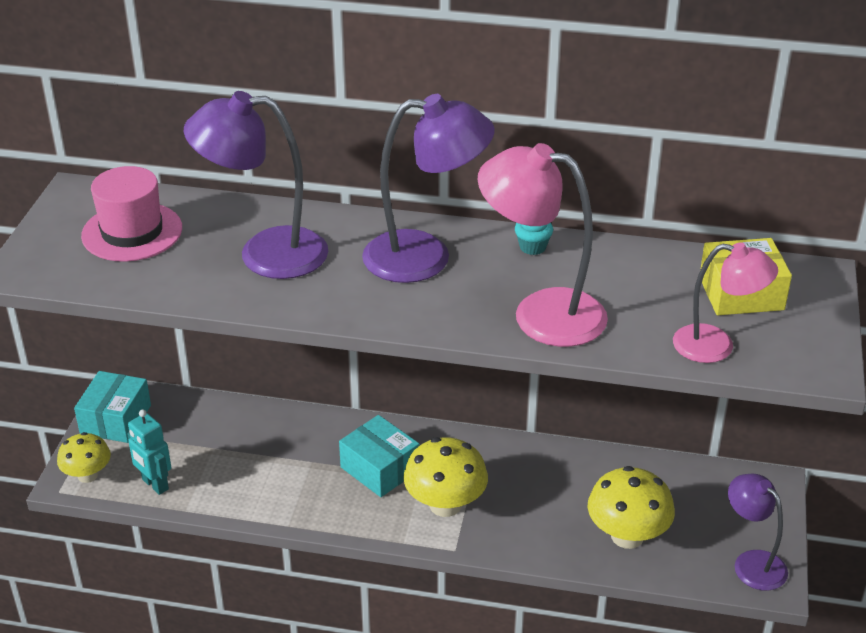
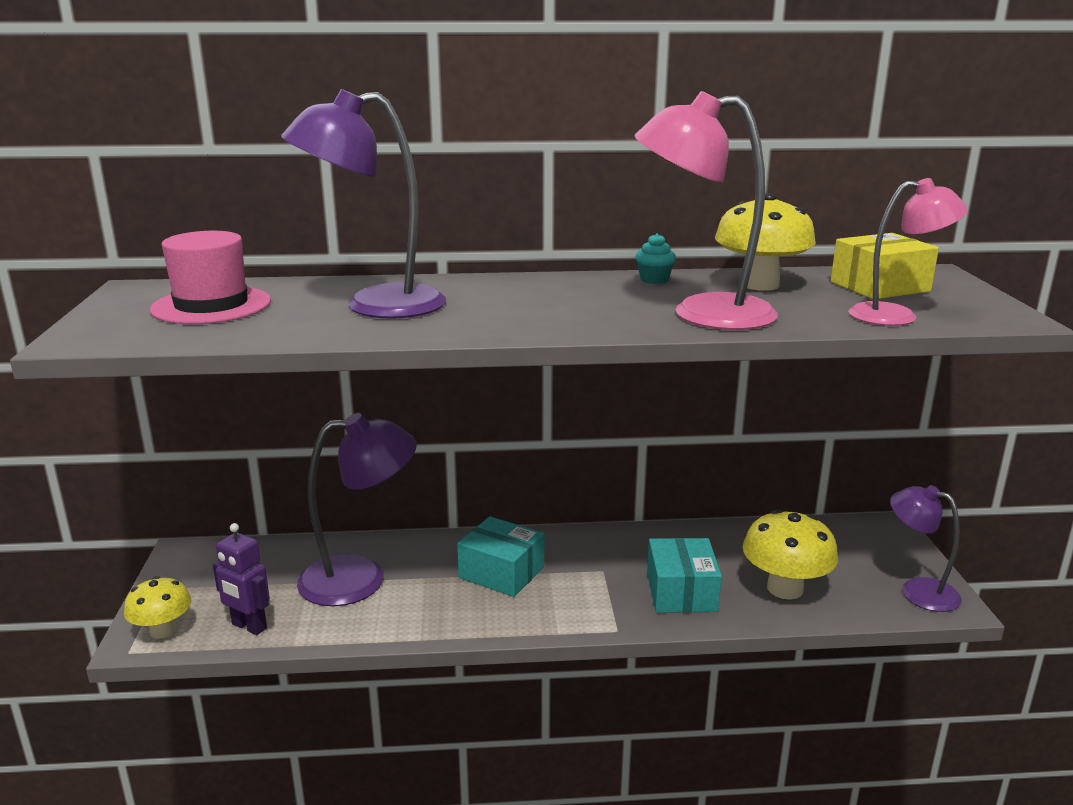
camera: 15 degrees left, 15 degrees down
turquoise box [74,371,151,443] -> turquoise box moved to [647,538,722,613]
turquoise robot [127,410,171,495] -> purple robot [213,523,270,635]
purple lamp [362,94,495,283] -> purple lamp moved to [297,413,417,606]
yellow mushroom [403,437,488,517] -> yellow mushroom moved to [715,193,816,291]

